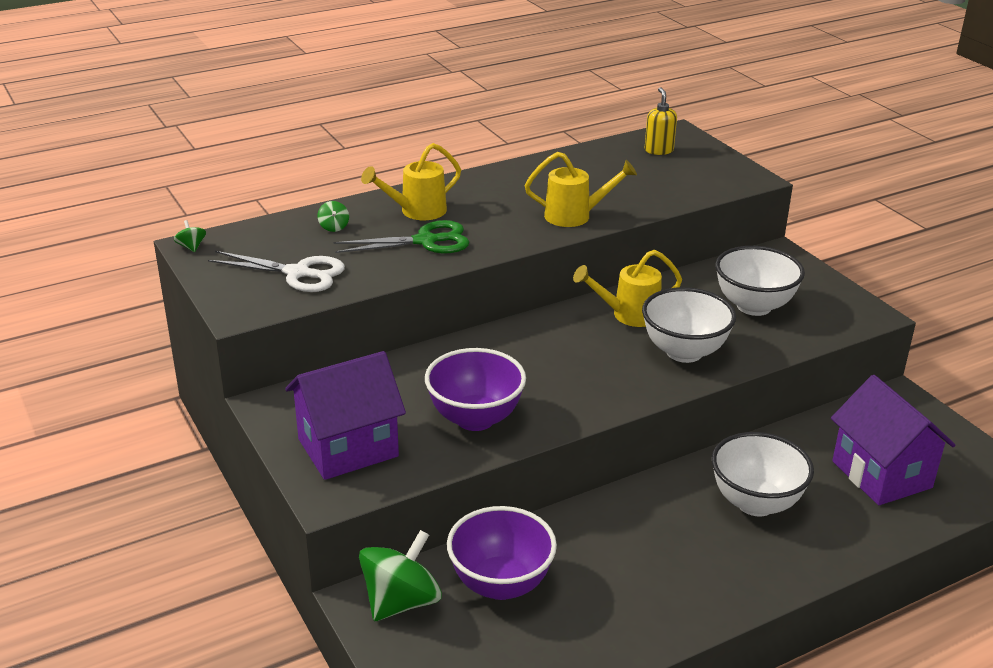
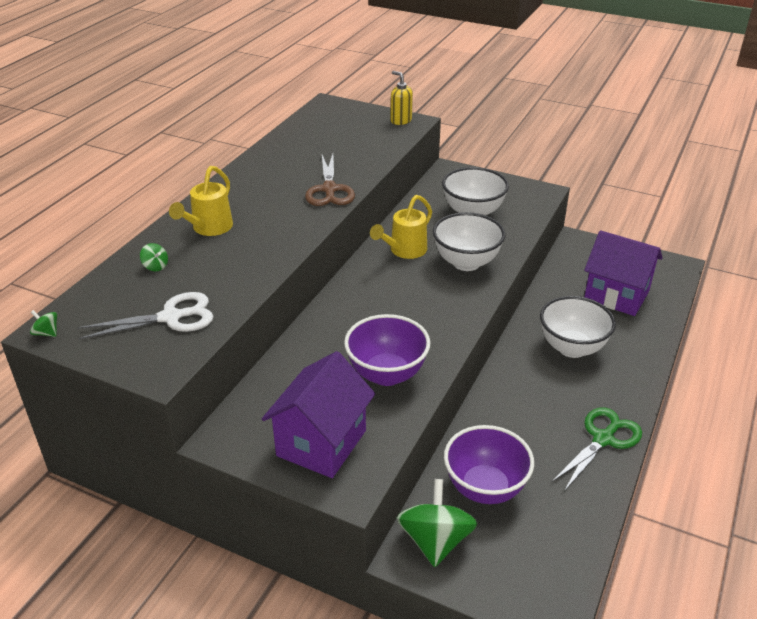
camera: 35 degrees left, 5 degrees up
green scissors [333,220,469,253] -> green scissors moved to [551,407,642,491]
yellow watering can [525,152,637,227] -> brown scissors [305,154,355,206]
yellow soap dispenser [645,87,677,155] -> yellow soap dispenser moved to [391,71,413,125]

